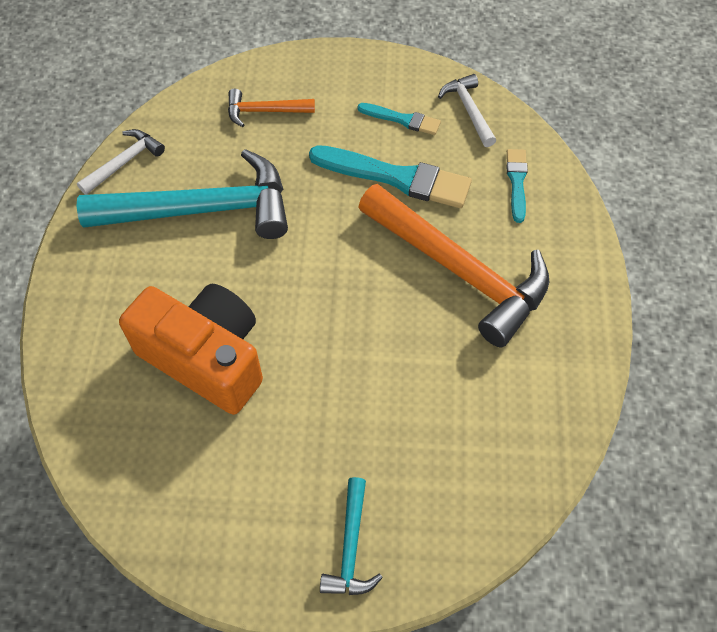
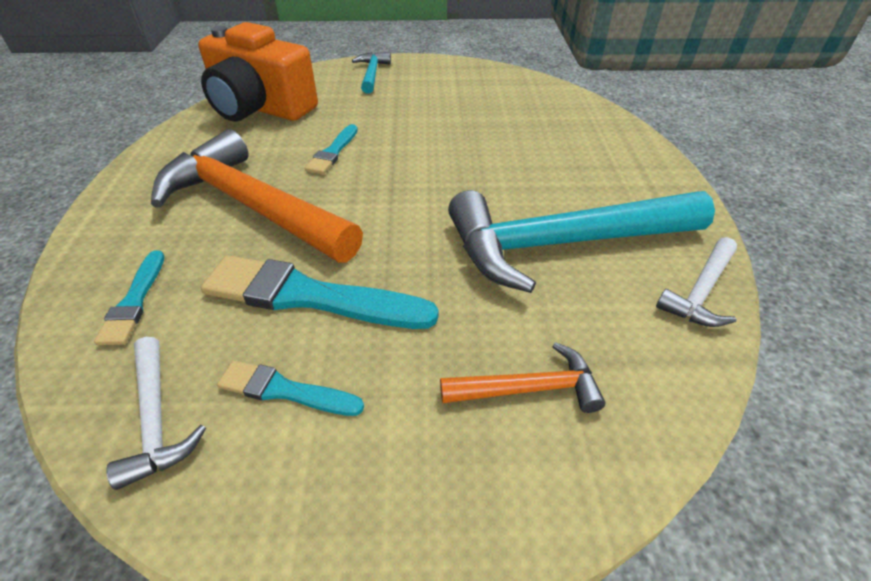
camera: 175 degrees right, 15 degrees down
orange camera [119,284,263,415] -> orange camera moved to [198,22,318,122]
none -> turquoise brush [305,124,358,174]

